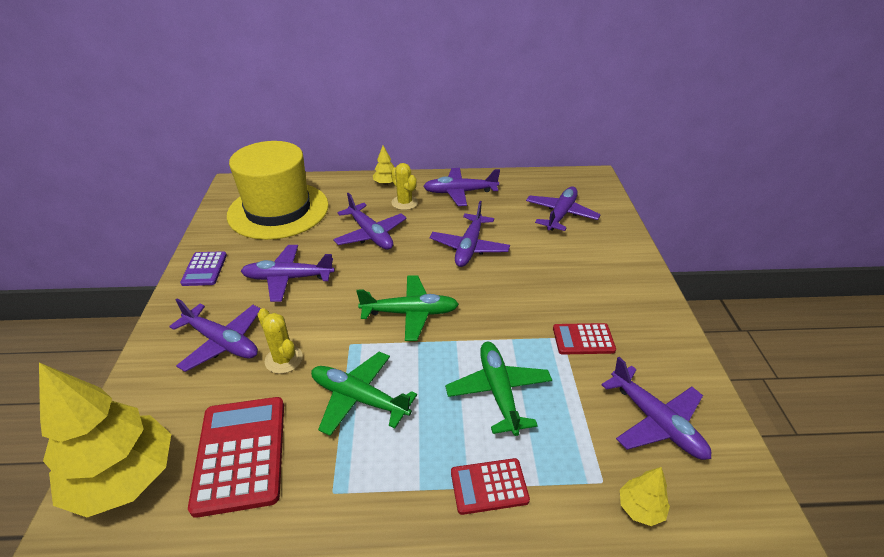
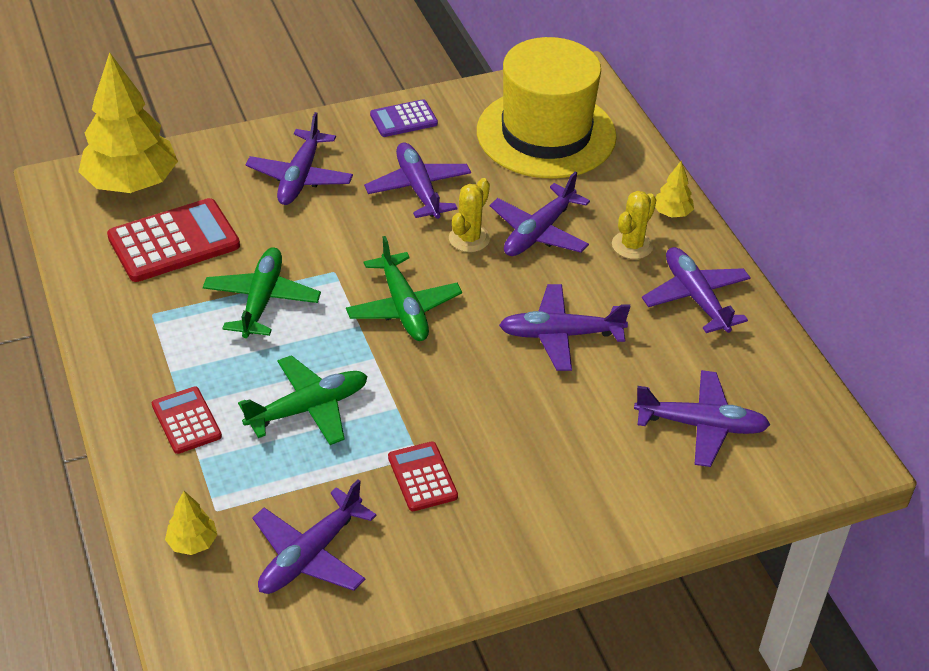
camera: 70 degrees right, 5 degrees up
yellow cactus [257,308,303,374] -> yellow cactus moved to [449,178,490,252]

